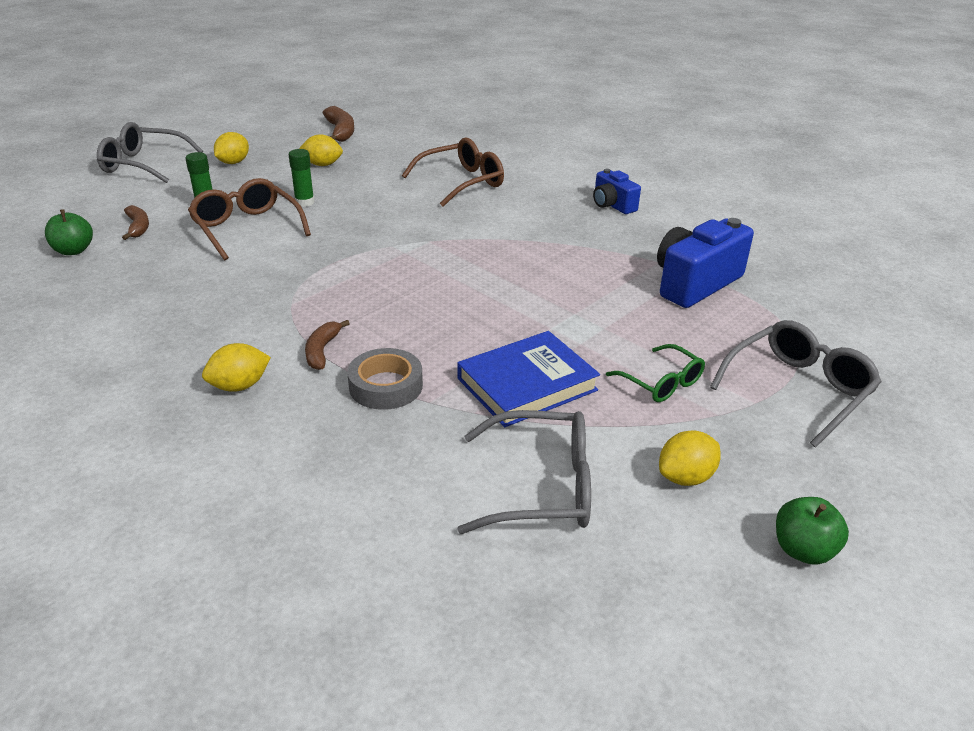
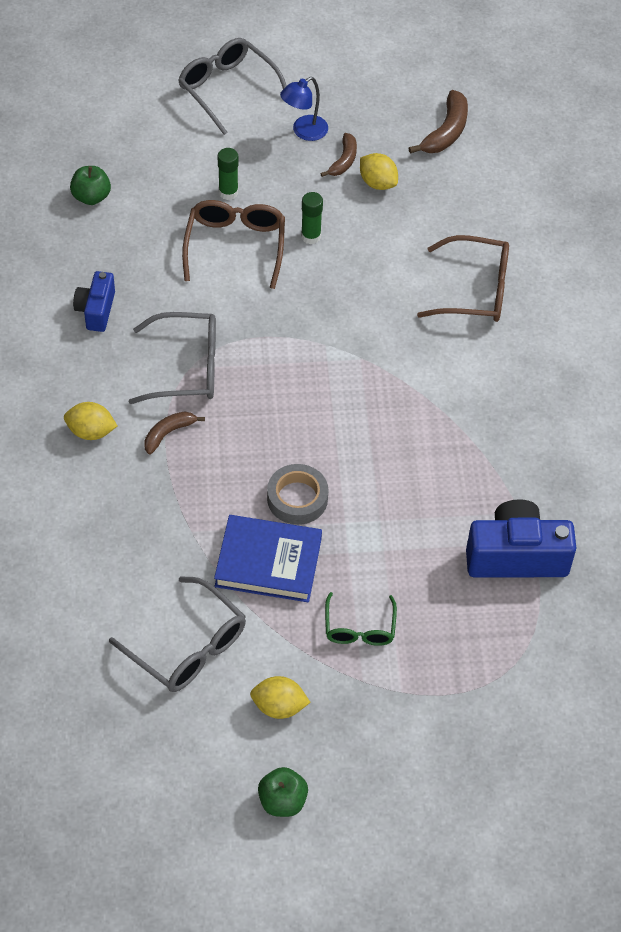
camera: 40 degrees right, 20 degrees up
brown banana [122,205,149,240] -> brown banana moved to [320,133,357,177]
yellow lemon [214,132,249,164] -> blue lamp [280,77,328,141]
grey tape [347,348,423,410] -> grey tape moved to [267,464,328,525]
blue camera [593,169,641,214] -> blue camera moved to [73,271,115,332]
grey glasses [710,320,882,447] -> grey glasses moved to [129,312,216,404]

